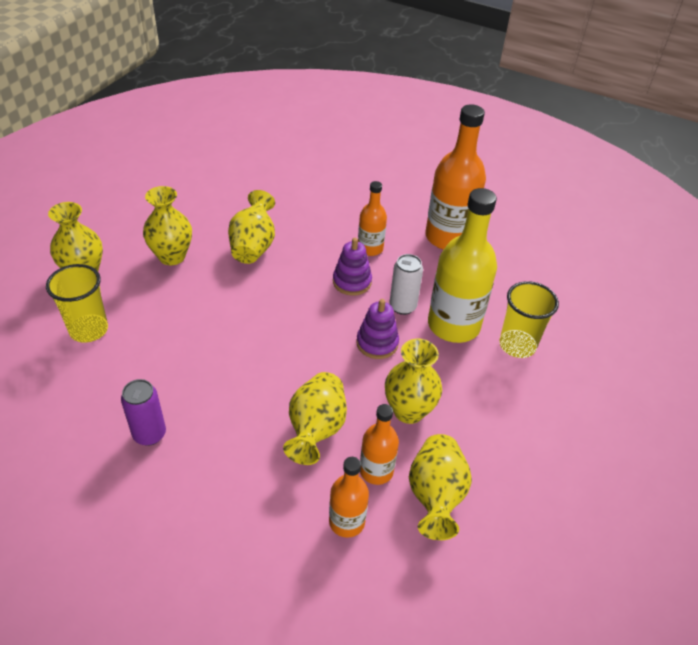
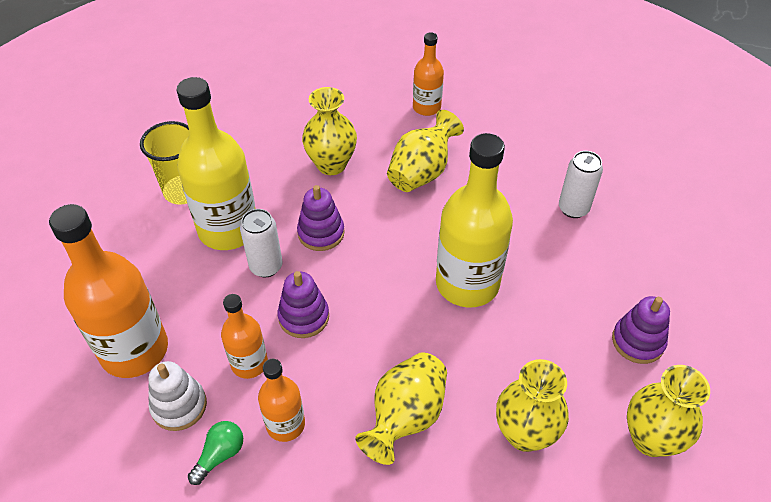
camera: 155 degrees left, 5 degrees up
yellow cup [46,264,108,343] -> purple stacking toy [612,296,670,364]
purple can [121,379,166,446] -> white can [559,151,603,218]
orange bottle [360,404,399,485] -> orange bottle moved to [258,359,305,442]
yellow vase [409,434,472,540] -> none
none -> white stacking toy [148,361,207,431]
none -> green light bulb [188,421,243,485]
none -> yellow bottle [436,133,513,308]

